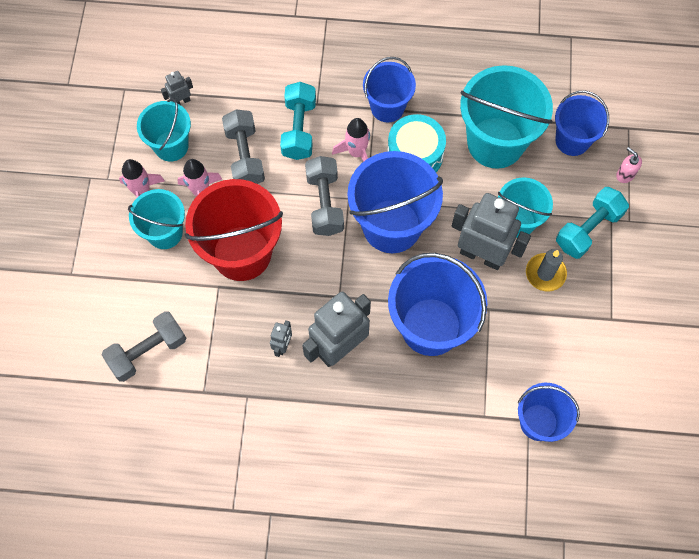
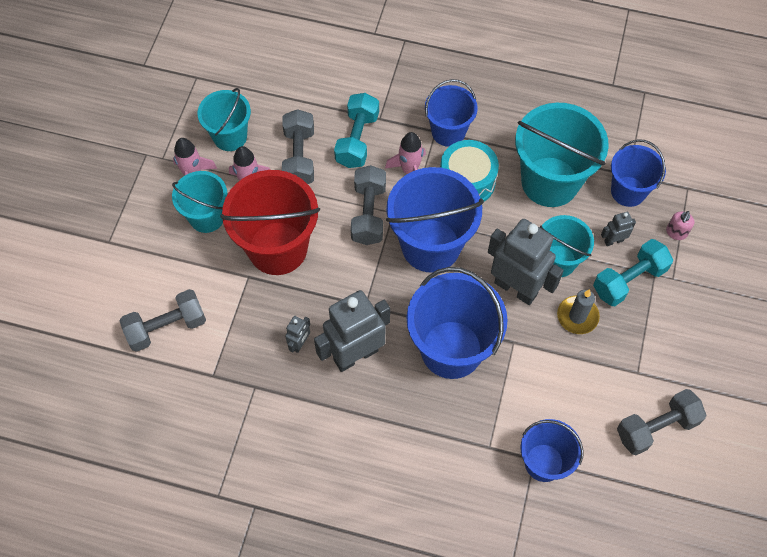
camera: 10 degrees right, 5 degrees down
grey robot [161,71,193,105] -> grey robot moved to [601,212,636,246]
pink soap dispenser [616,147,642,183] -> pink soap dispenser turned 120 degrees counterclockwise [666,211,695,240]
none -> grey dumbbell [617,389,707,455]

